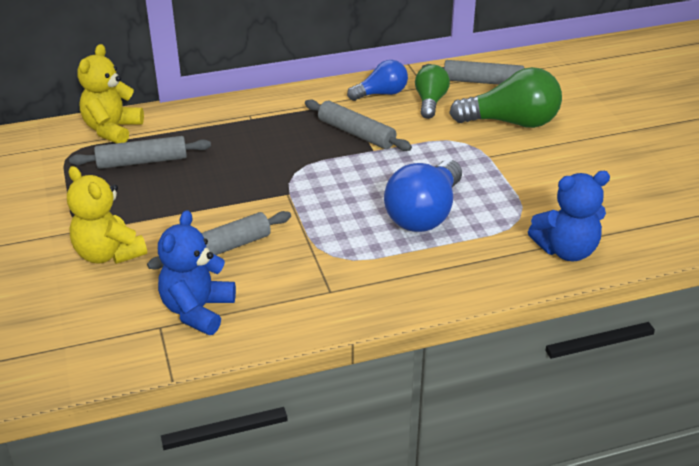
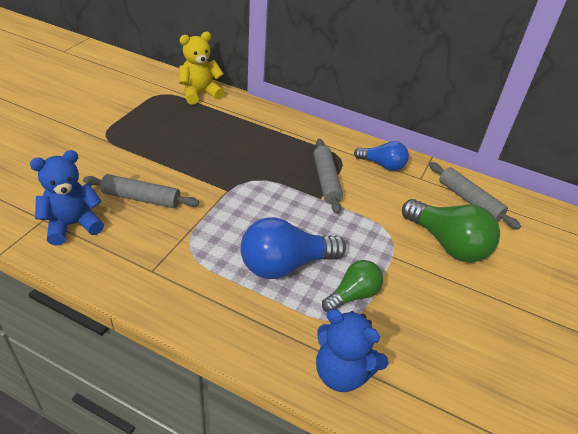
camera: 40 degrees right, 5 degrees up
yellow teddy bear [67,166,147,264] -> none
grey rolling pin [69,136,211,169] -> none
green light bulb [415,65,450,119] -> green light bulb moved to [322,260,383,312]

